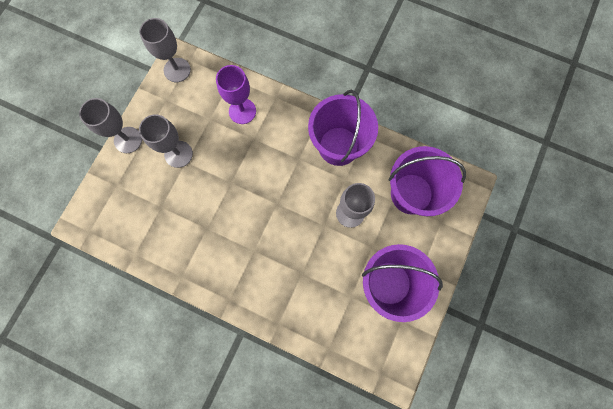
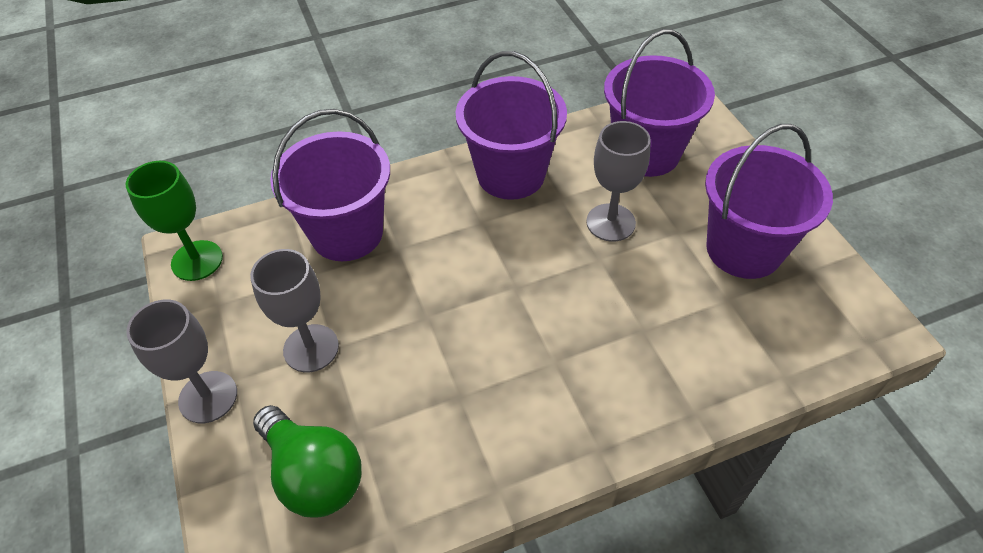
camera: 45 degrees left, 25 degrees down
grey goblet [139,18,191,82] -> green goblet [126,161,223,281]
purple goblet [216,65,256,124] -> purple bucket [270,109,390,261]
none -> green light bulb [253,405,362,517]

